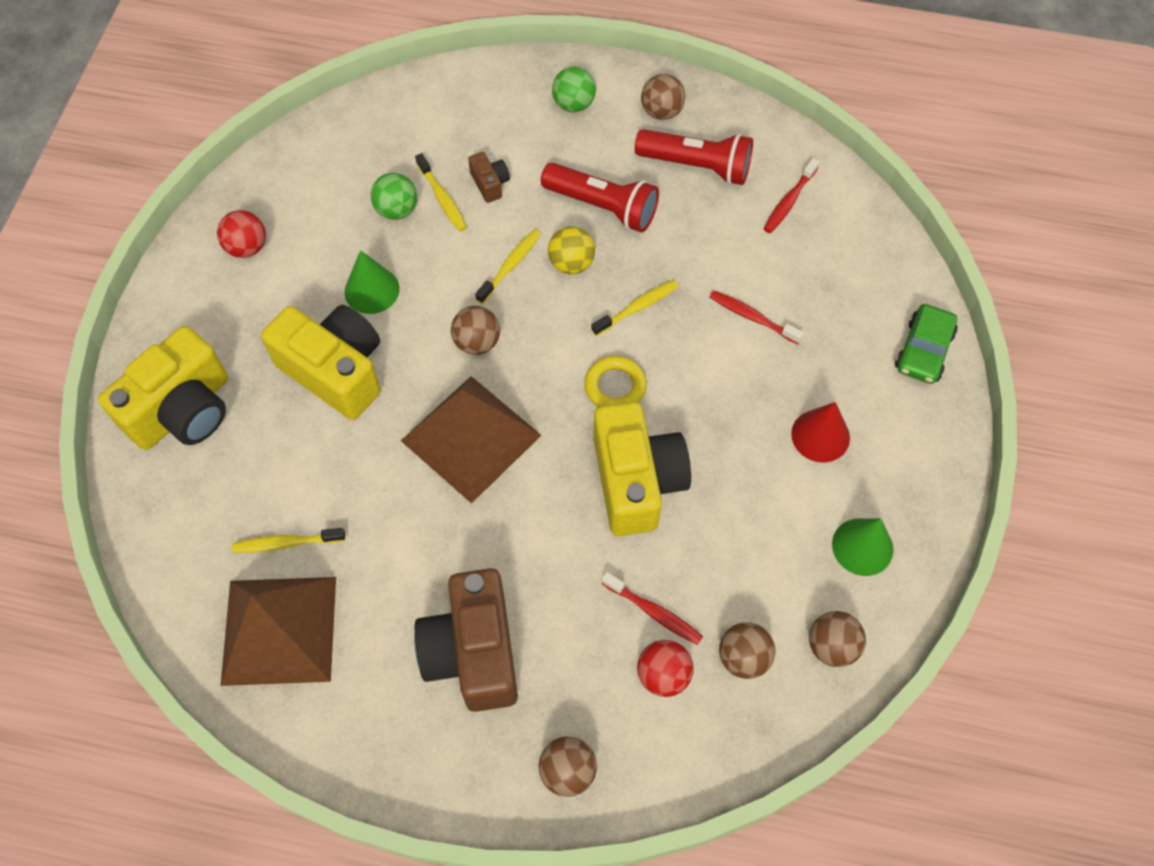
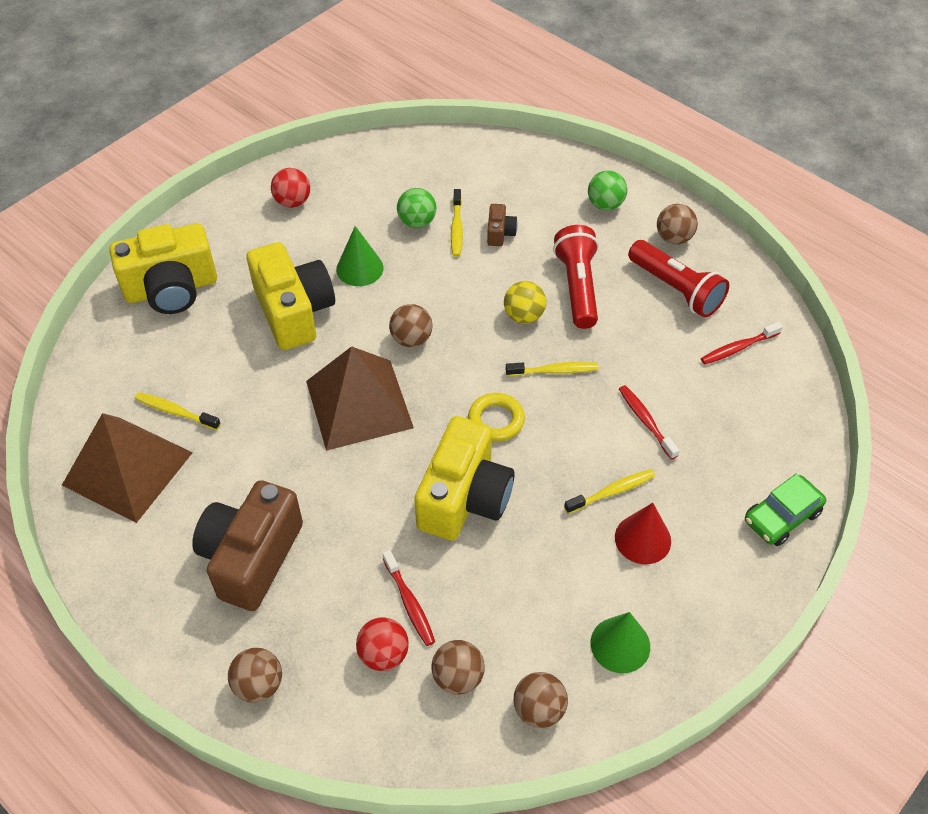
camera: 30 degrees right, 10 degrees down
yellow toothbrush [475,229,541,304] -> yellow toothbrush moved to [564,469,655,514]
red flashlight [541,163,659,233] -> red flashlight turned 150 degrees counterclockwise [553,225,599,329]

